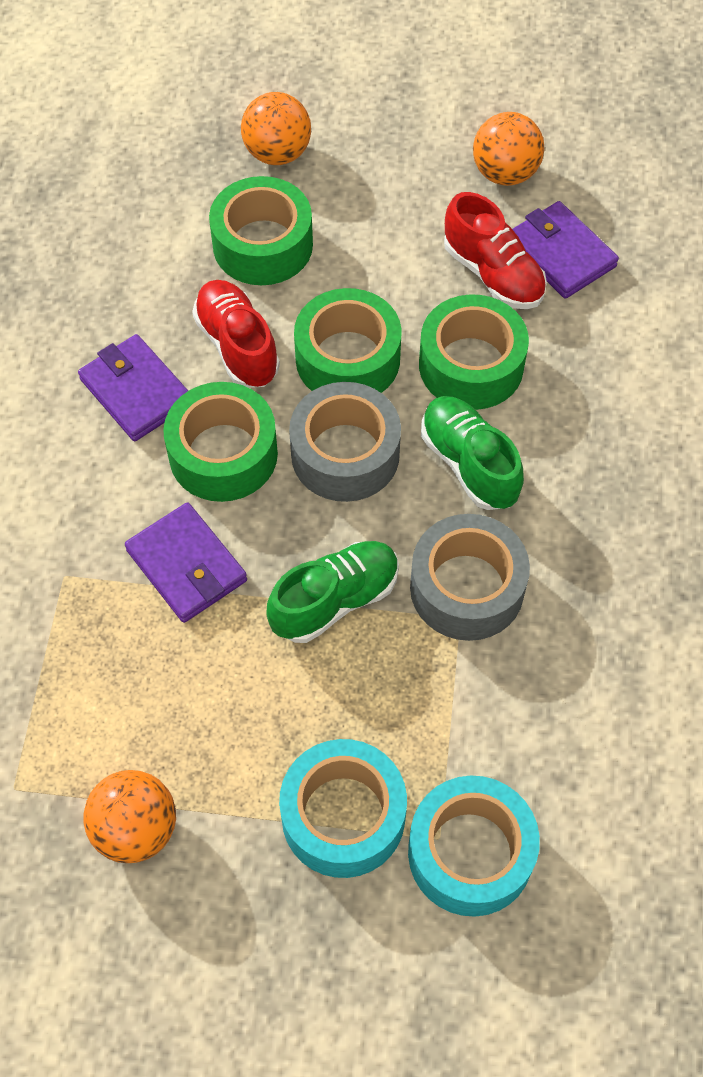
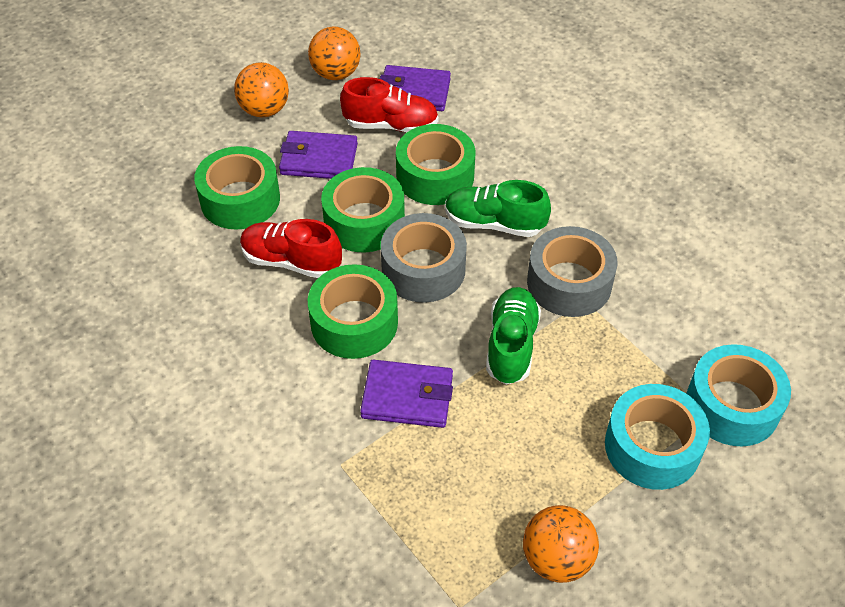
camera: 45 degrees left, 10 degrees down
purple wallet [78,334,188,441] -> purple wallet moved to [279,131,358,179]
orange ball [241,92,311,165] -> orange ball moved to [234,62,289,117]

